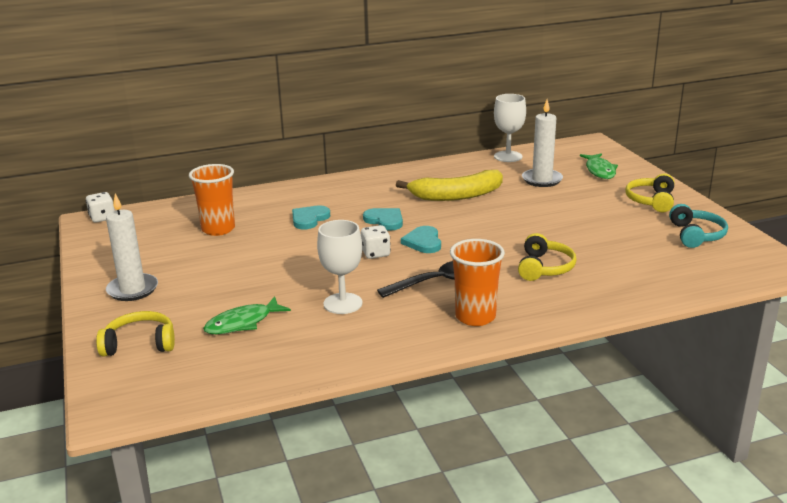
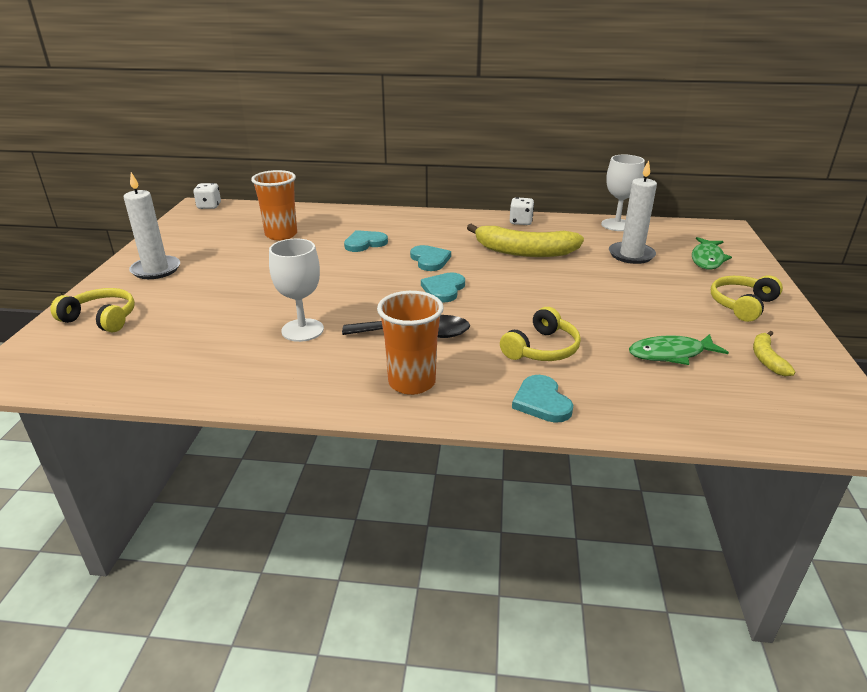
camera: 25 degrees right, 5 degrees up
green fish [203,297,291,334] -> green fish moved to [629,334,729,365]
white dice [361,225,391,259] -> white dice moved to [510,197,534,225]
turquoise headphones [669,204,728,248] -> yellow banana [753,331,796,376]
none -> turquoise heart [512,375,573,423]

